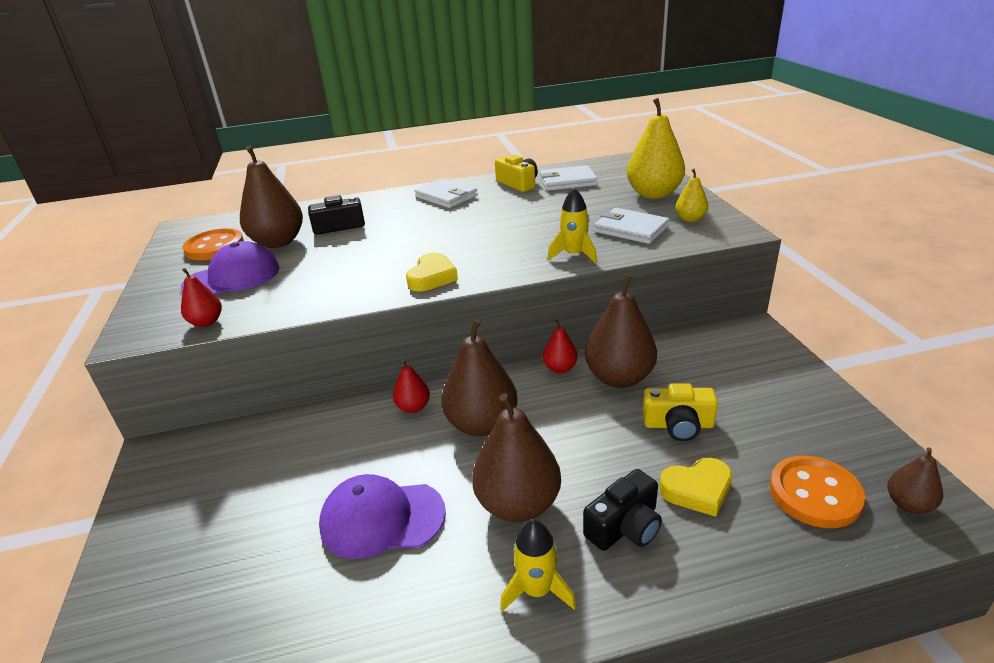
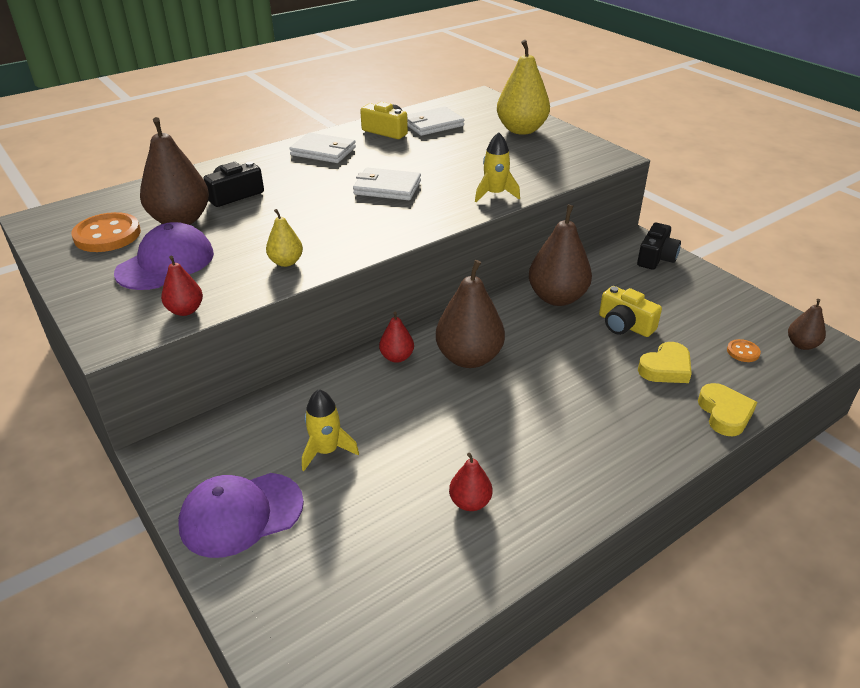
camera: 25 degrees left, 5 degrees up
purple cap [319,474,446,559] -> purple cap moved to [178,473,304,558]
yellow heart [406,253,458,291] -> yellow heart moved to [698,383,757,436]
brown pear [472,393,561,522] -> none
yellow rocket [500,520,576,612] -> yellow rocket moved to [302,389,359,471]
red pear [543,320,578,373] -> red pear moved to [449,453,492,511]
black camera [583,469,662,551] -> black camera moved to [637,223,681,270]
white wallet [594,208,670,244] -> white wallet moved to [353,167,421,200]
yellow camera [643,383,718,441] -> yellow camera turned 60 degrees clockwise [599,286,662,337]
yellow pear [675,169,708,222] -> yellow pear moved to [266,209,303,267]
orange button [770,456,865,528] -> orange button [727,339,761,362], size x0.48

